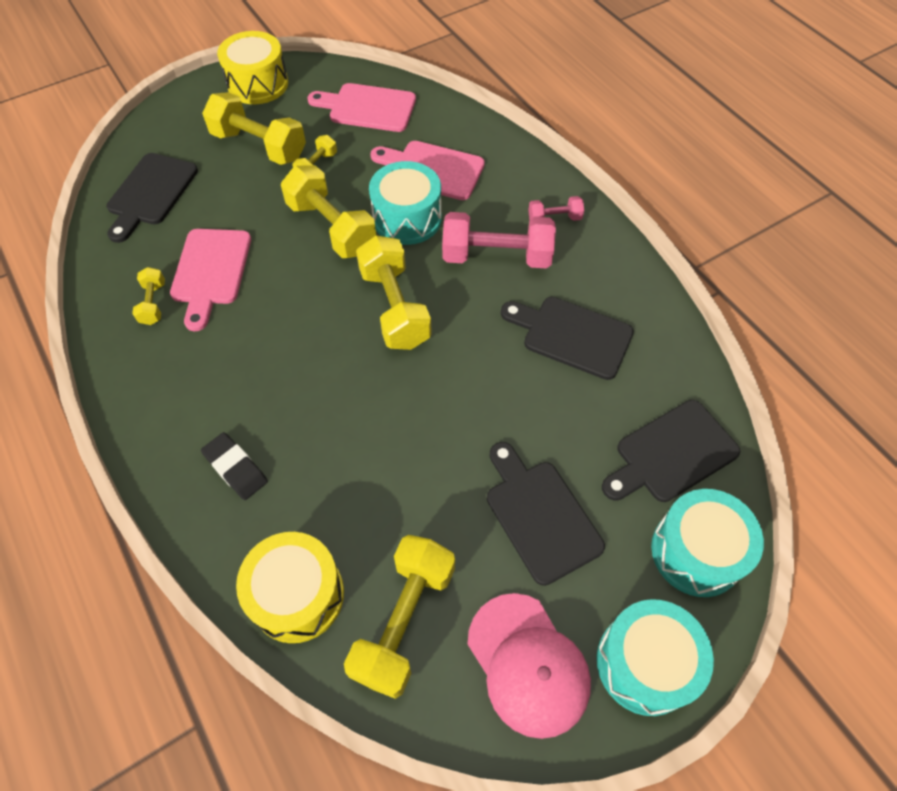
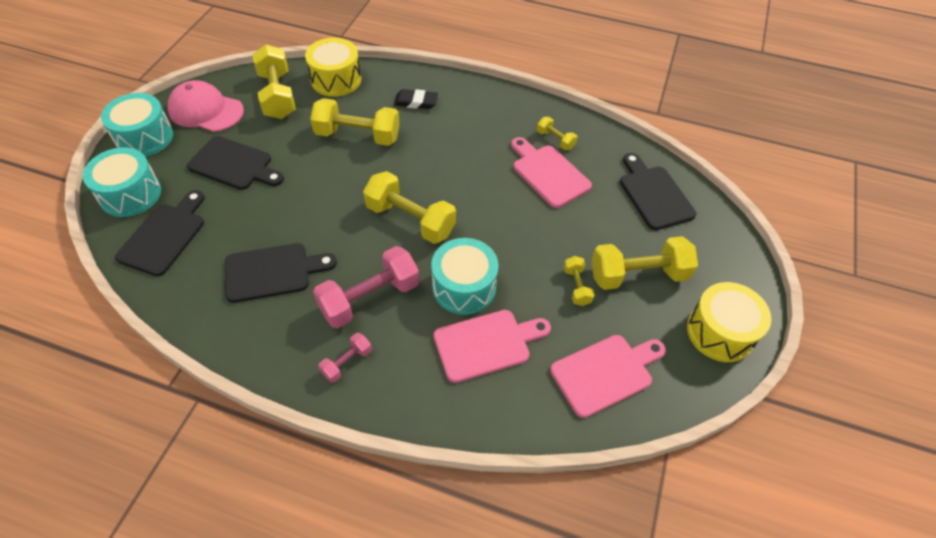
camera: 140 degrees right, 5 degrees down
yellow dumbbell [281,165,376,258] -> yellow dumbbell moved to [310,98,400,146]

